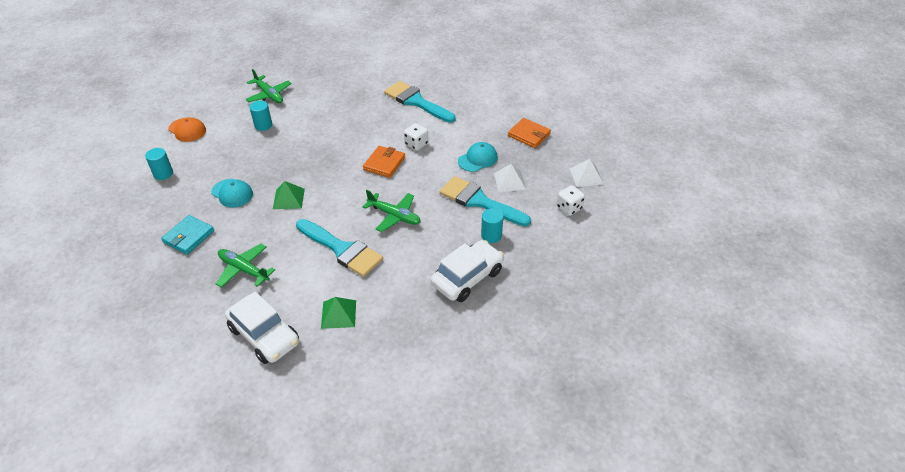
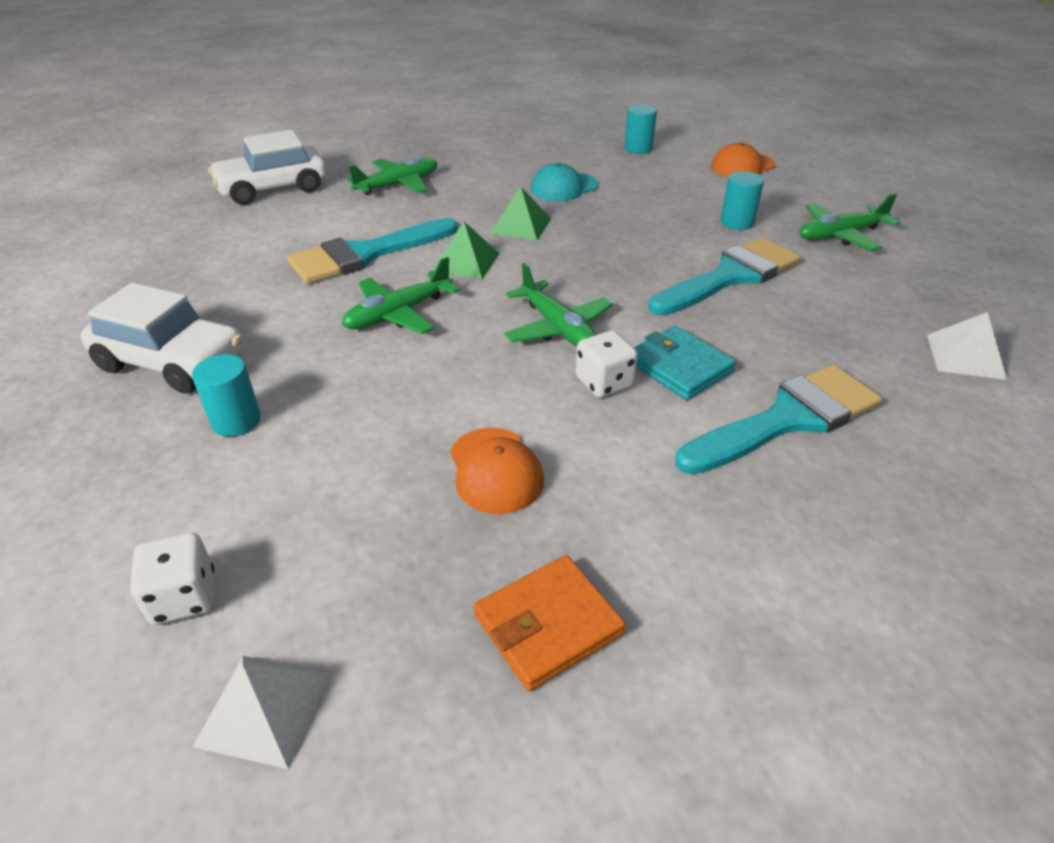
camera: 110 degrees right, 5 degrees down
turquoise wallet [161,215,214,255] -> turquoise wallet moved to [634,326,736,400]
green pyramid [321,297,356,329] -> green pyramid moved to [432,221,500,279]
orange wallet [363,146,405,178] -> green plane [504,263,613,347]
white car [431,240,504,302] -> white car turned 45 degrees counterclockwise [80,283,243,394]
turquoise brush [440,176,531,226] -> turquoise brush moved to [648,237,801,316]
turquoise cap [458,142,498,172] -> orange cap [450,428,544,514]
white pyramid [494,164,526,192] -> white pyramid moved to [927,312,1007,380]

